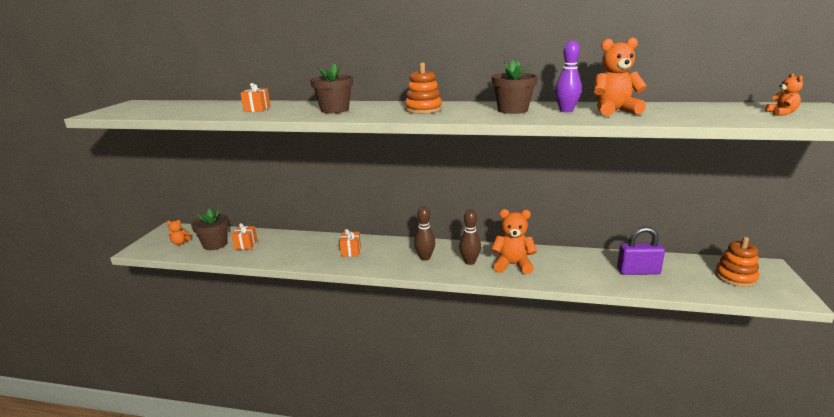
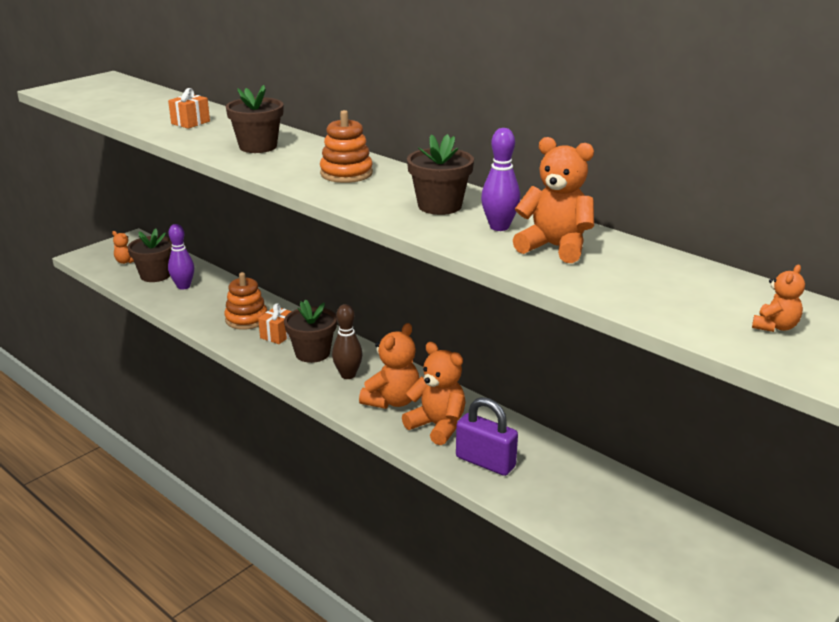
camera: 30 degrees right, 5 degrees up
orange gift [231,223,257,250] -> purple bowling pin [168,224,194,290]
brown bowling pin [459,210,481,265] -> orange teddy bear [359,323,419,409]
purple padlock [617,226,665,275] -> purple padlock moved to [456,397,518,476]
orange stacking toy [715,237,759,287] -> orange stacking toy moved to [224,272,267,330]
none -> brown flower pot [284,300,337,363]

